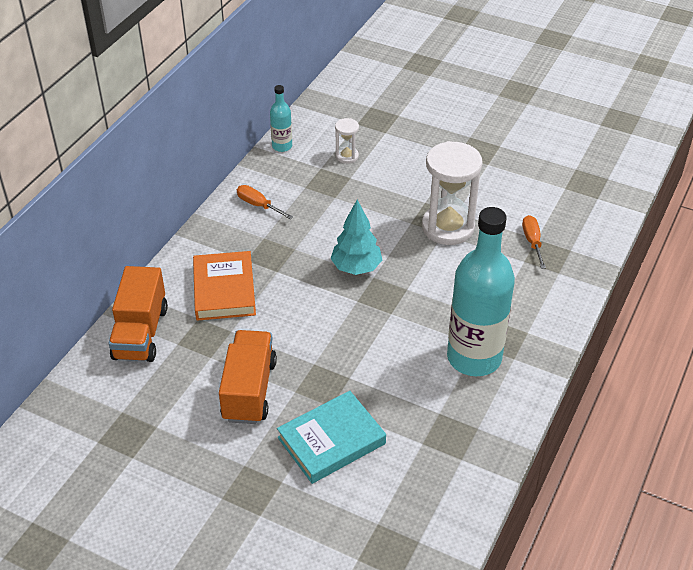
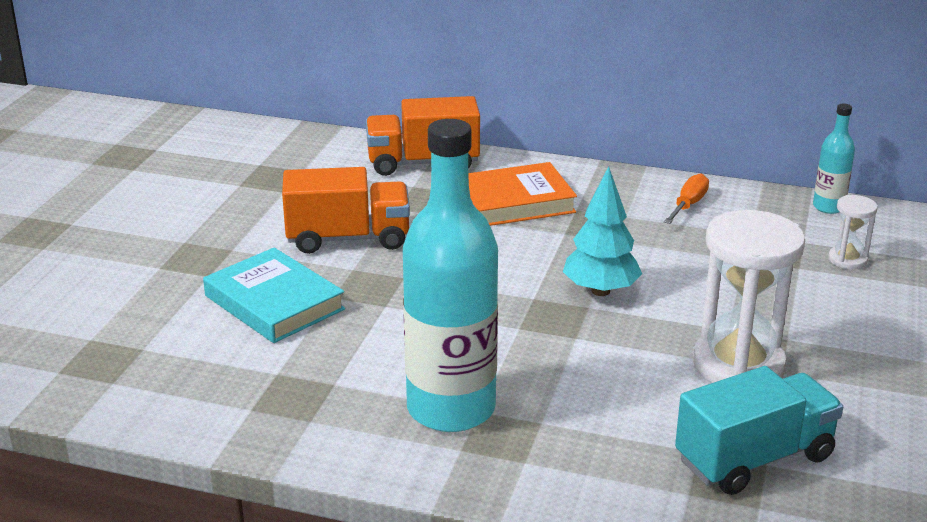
camera: 80 degrees right, 15 degrees down
orange screwdriver [522,215,546,269] -> turquoise truck [675,366,843,495]

